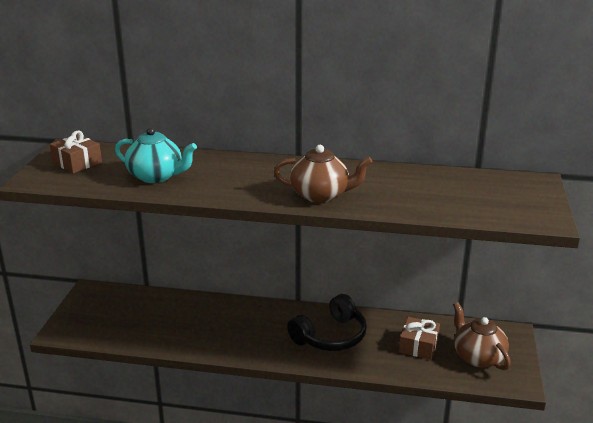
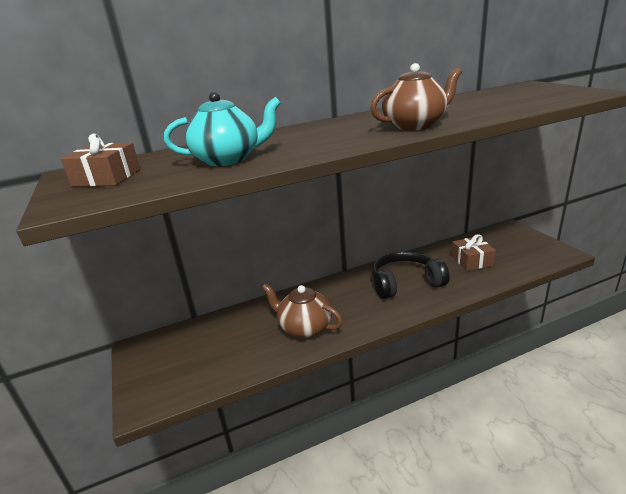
camera: 30 degrees left, 0 degrees up
black headphones [287,294,367,351] -> black headphones turned 120 degrees counterclockwise [372,252,449,299]
brown teapot [453,302,511,370] -> brown teapot moved to [262,283,343,338]

